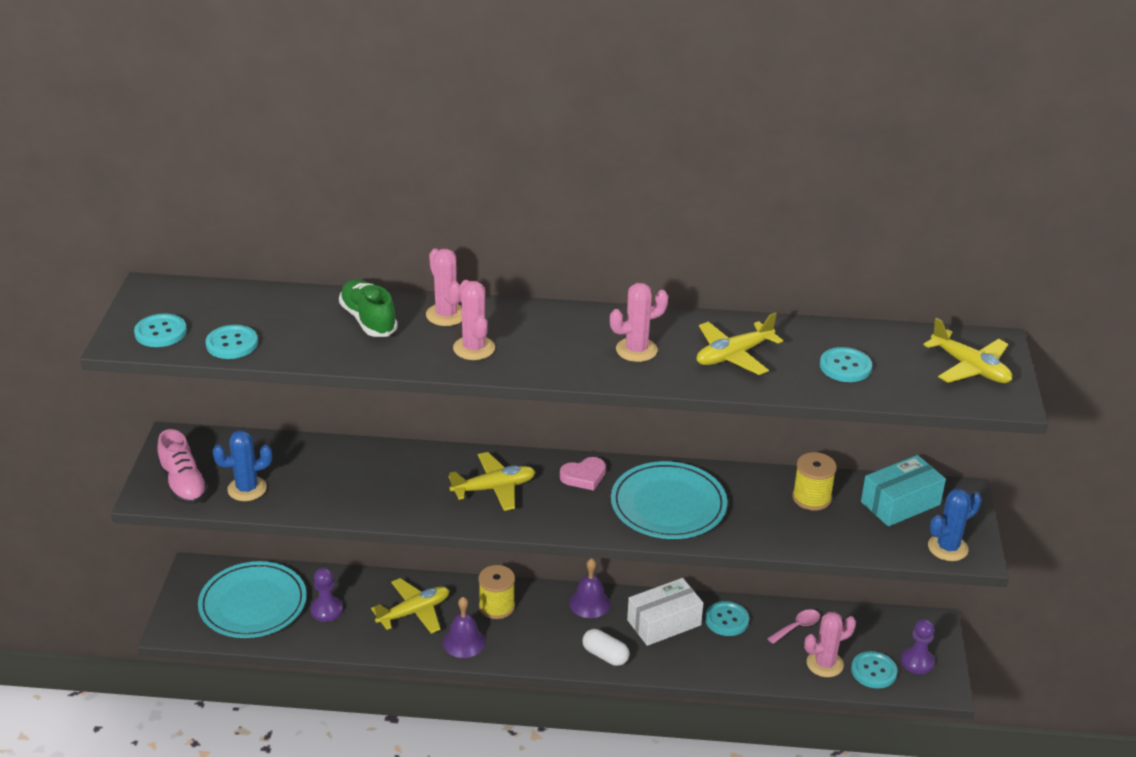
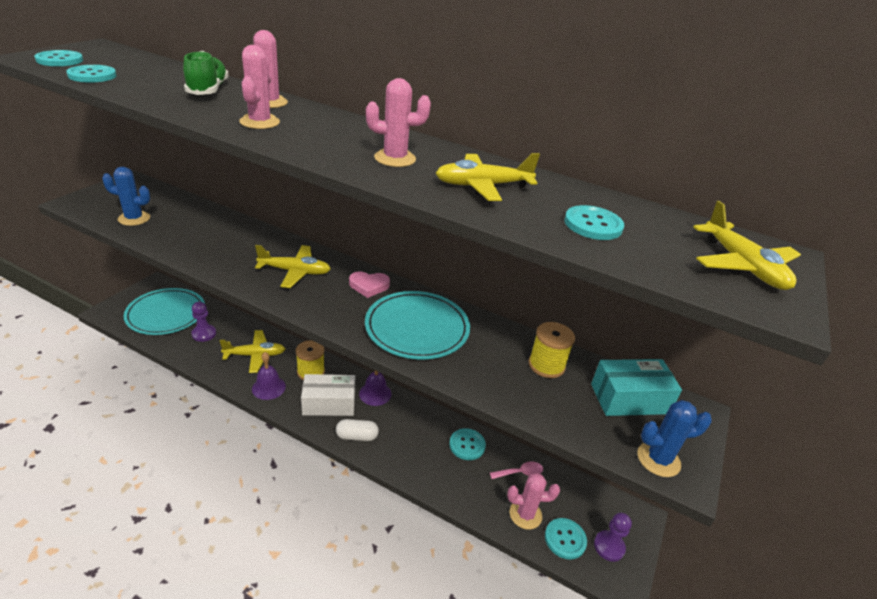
camera: 20 degrees right, 0 degrees up
pink shoe [158,429,209,504] -> none
white capsule [582,629,629,666] -> white capsule turned 60 degrees counterclockwise [336,419,379,441]
white box [627,578,703,646] -> white box moved to [301,374,355,416]

